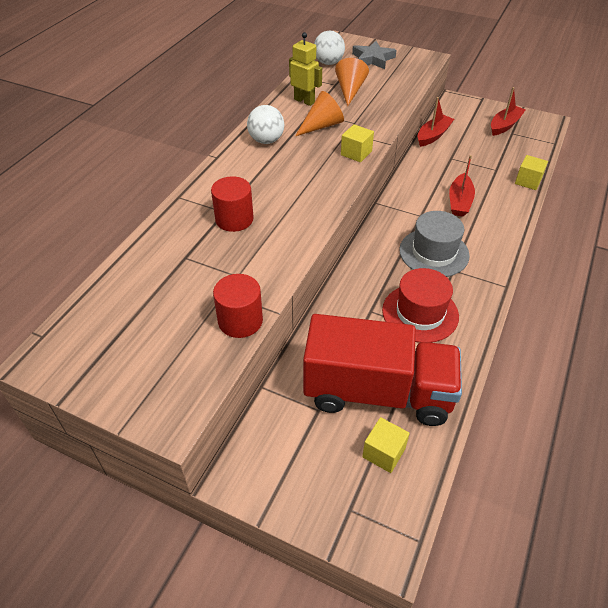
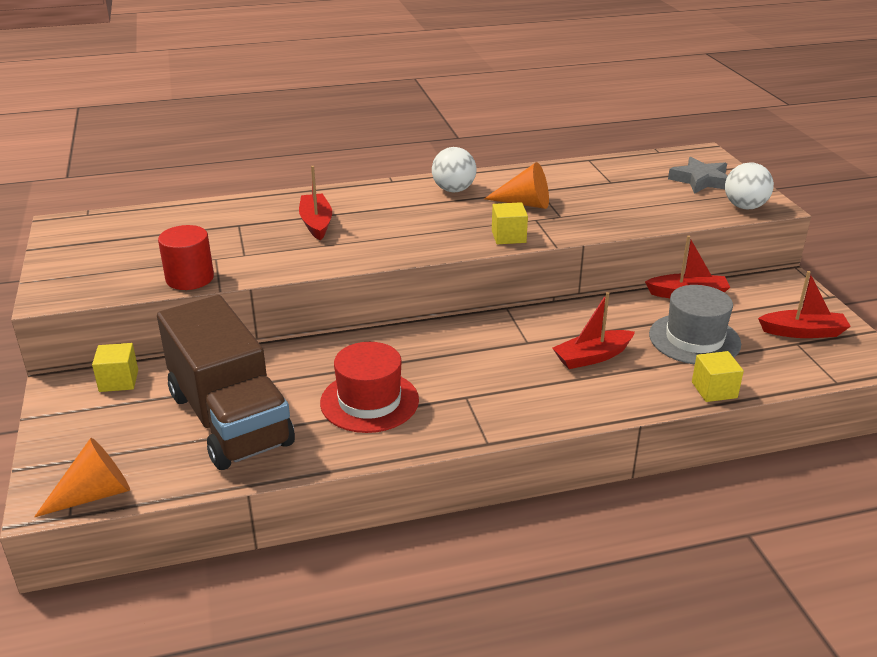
camera: 50 degrees right, 15 degrees down
red cylinder [211,176,254,232] -> red boat [299,166,332,240]
yellow robot [289,32,322,106] -> none
red truck [303,314,462,426] -> brown truck [157,295,295,470]
white ball [314,31,345,65] -> white ball moved to [725,162,774,209]
orange cone [335,58,369,106] -> orange cone moved to [34,438,130,517]
yellow cube [362,417,410,473] -> yellow cube moved to [92,343,138,392]
grey hat [399,211,470,277] -> grey hat moved to [649,285,741,365]

